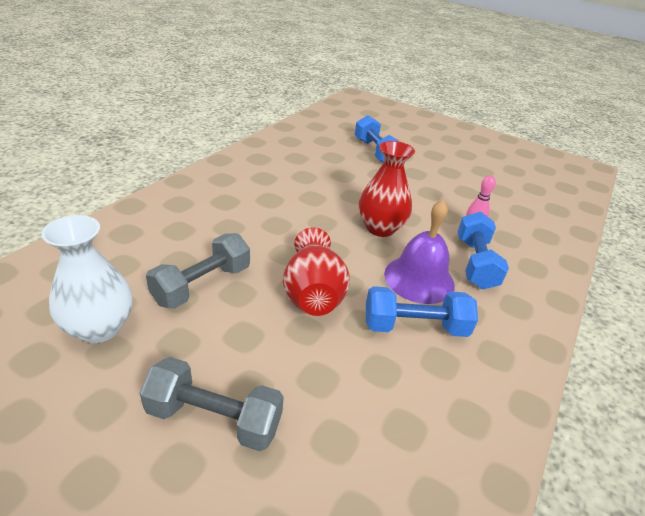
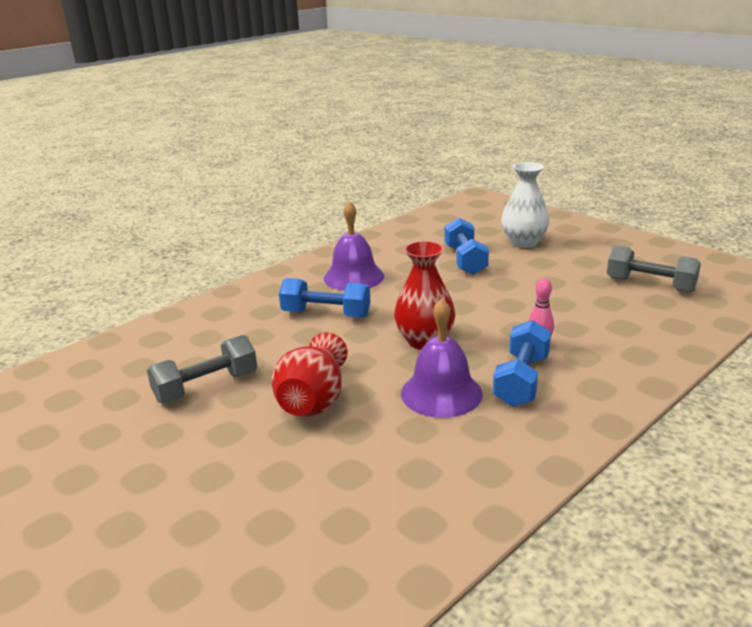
camera: 20 degrees right, 10 degrees down
white vase [41,215,132,343] -> white vase moved to [501,162,550,248]
grey dumbbell [139,357,284,451] -> grey dumbbell moved to [607,245,701,292]
blue dumbbell [366,286,478,337] -> blue dumbbell moved to [279,278,370,318]
none -> purple bell [324,201,384,291]

